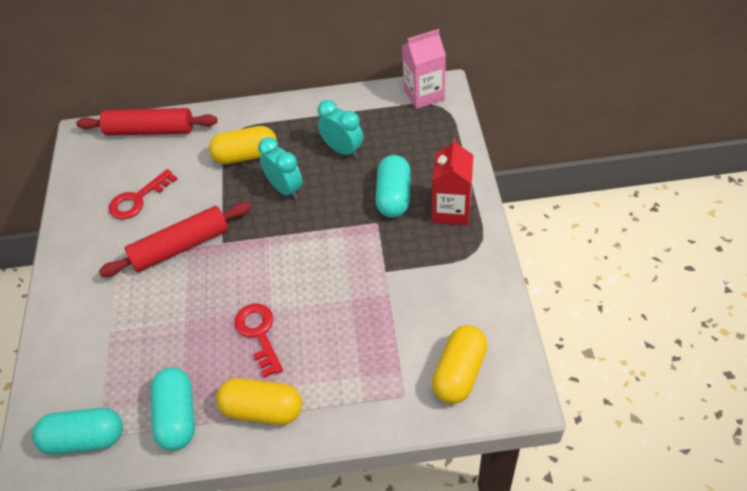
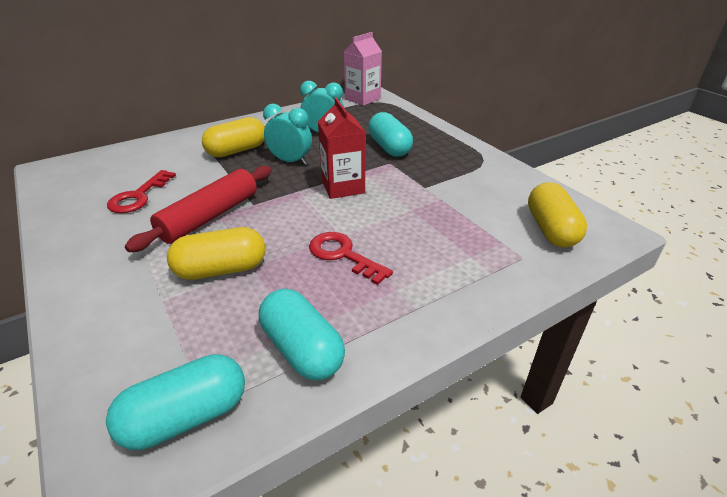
camera: 30 degrees left, 15 degrees down
red rolling pin [76,108,218,136] -> none
yellow capsule [216,378,302,425] -> yellow capsule moved to [167,227,265,280]
red carton [432,138,473,225] -> red carton moved to [318,97,365,199]

